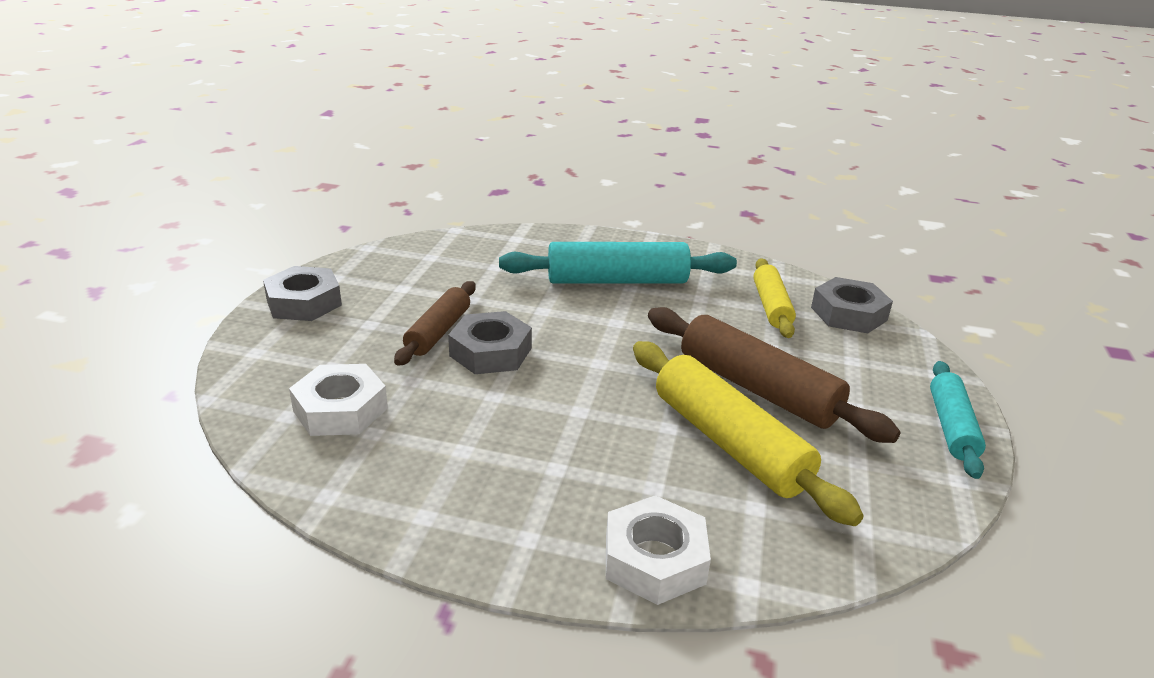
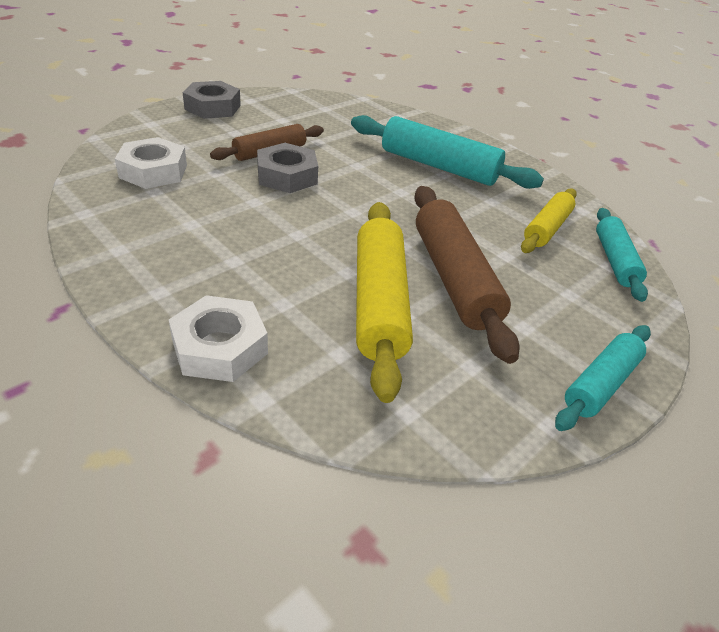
camera: 30 degrees right, 10 degrees up
grey nut [811,277,893,333] -> turquoise rolling pin [596,208,648,302]

